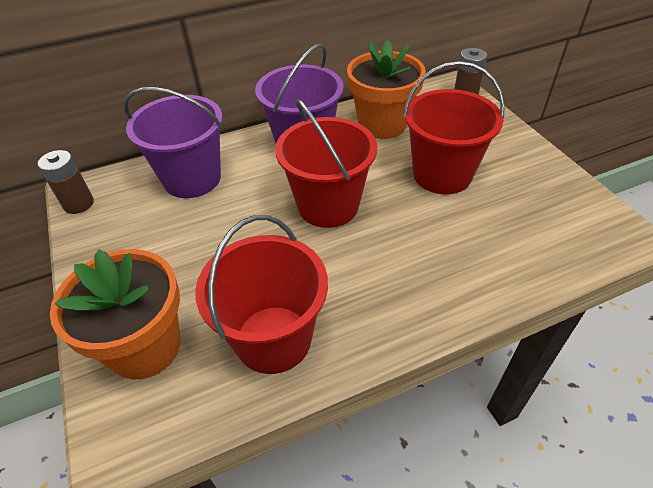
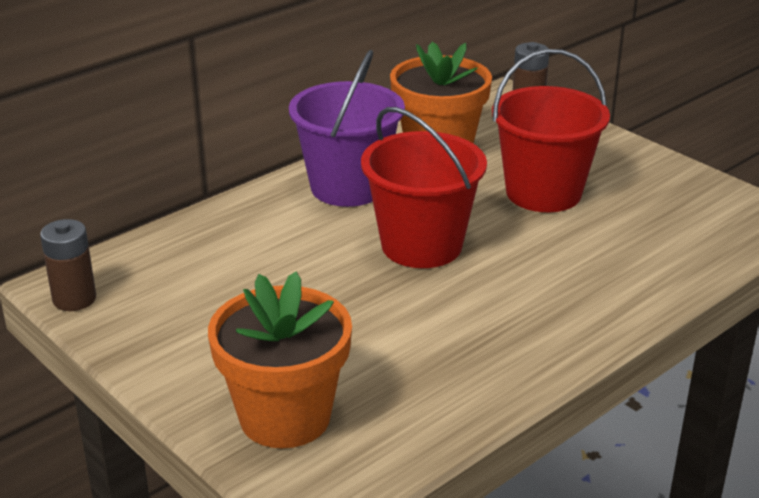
camera: 20 degrees left, 15 degrees down
purple bucket [124,87,223,198] -> none
red bucket [195,215,328,374] -> none

